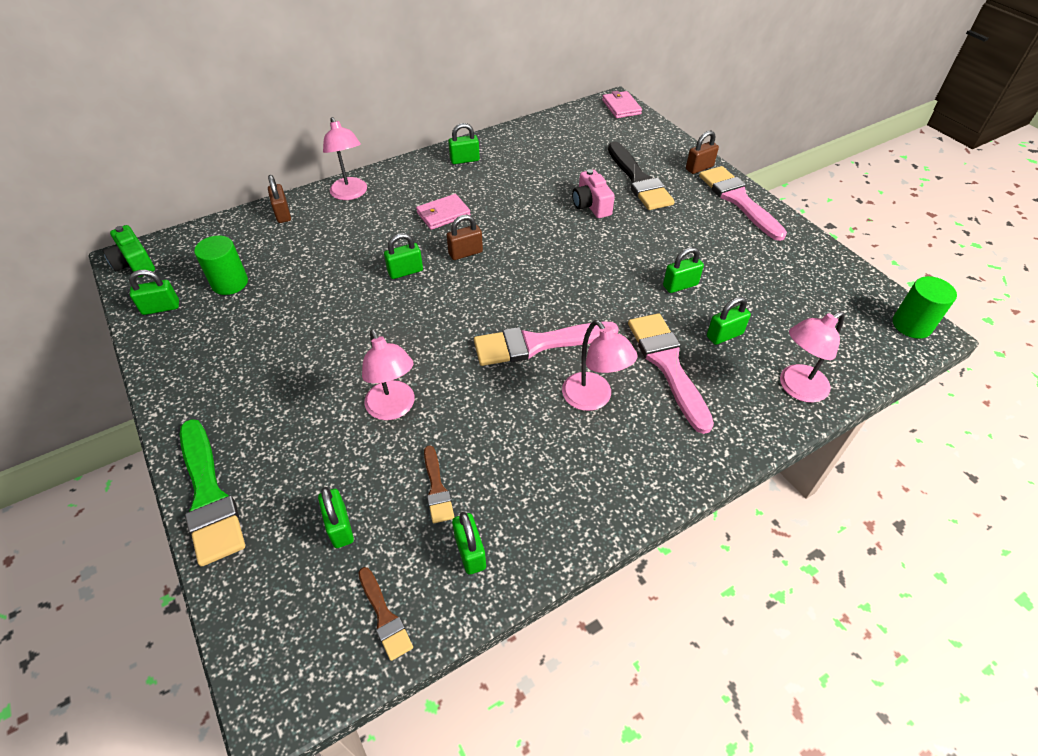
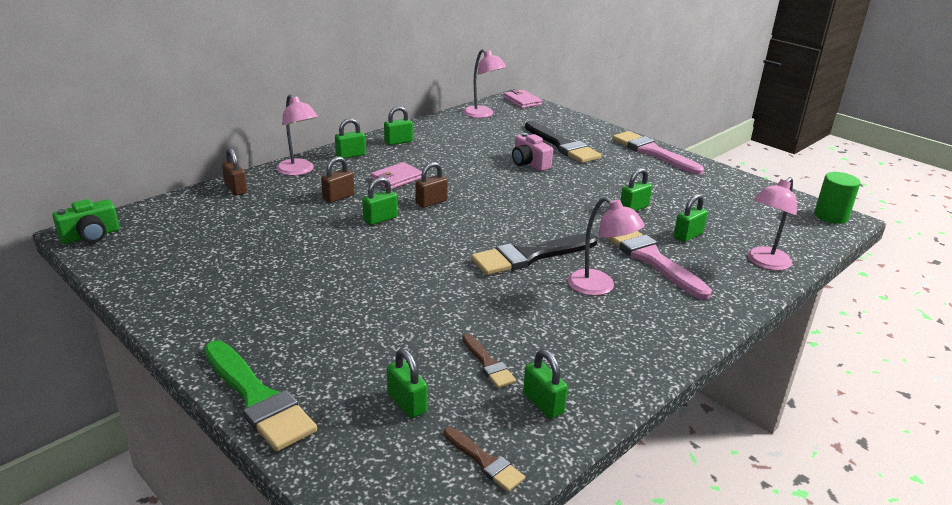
camera: 15 degrees left, 20 degrees down
green camera [102,225,155,277] -> green camera turned 75 degrees counterclockwise [52,199,119,244]
green padlock [129,270,179,315] -> green padlock moved to [335,118,366,159]
green cylinder [194,235,248,295] -> none
pink lamp [362,329,414,420] -> pink lamp moved to [463,49,506,118]
pink brush [474,322,619,366] -> black brush [471,234,598,275]
brown padlock [686,131,719,174] -> brown padlock moved to [321,156,354,203]

